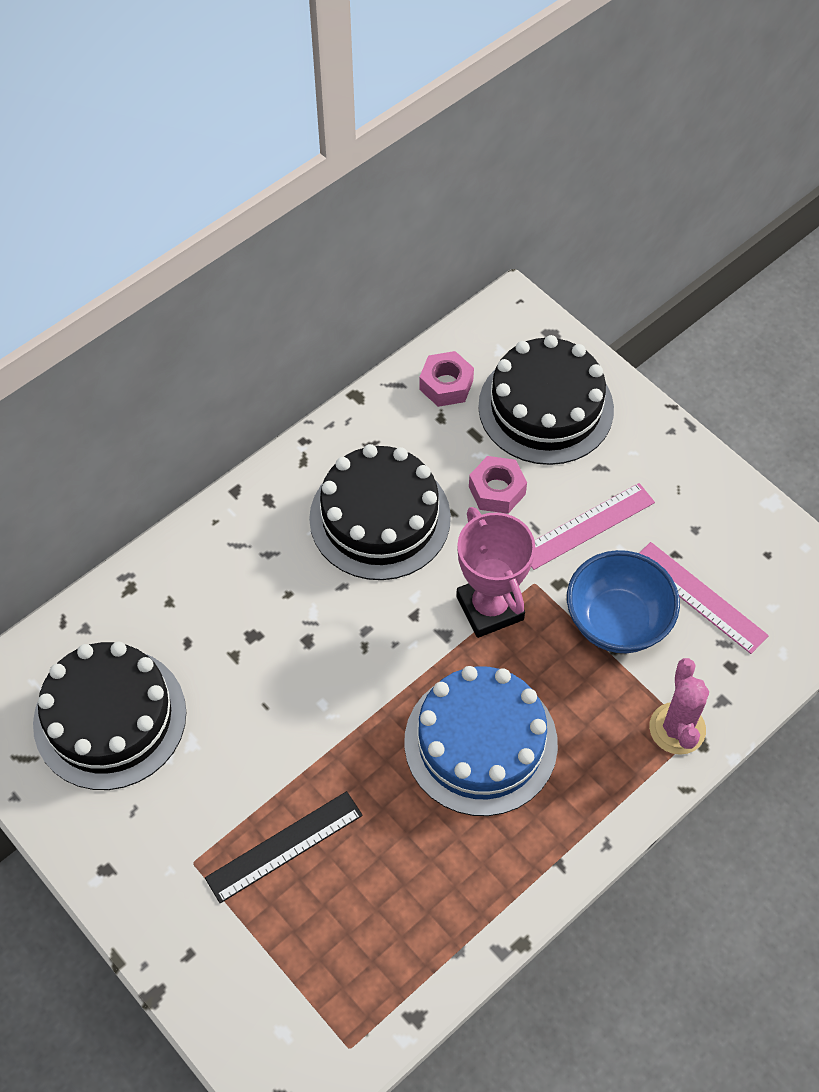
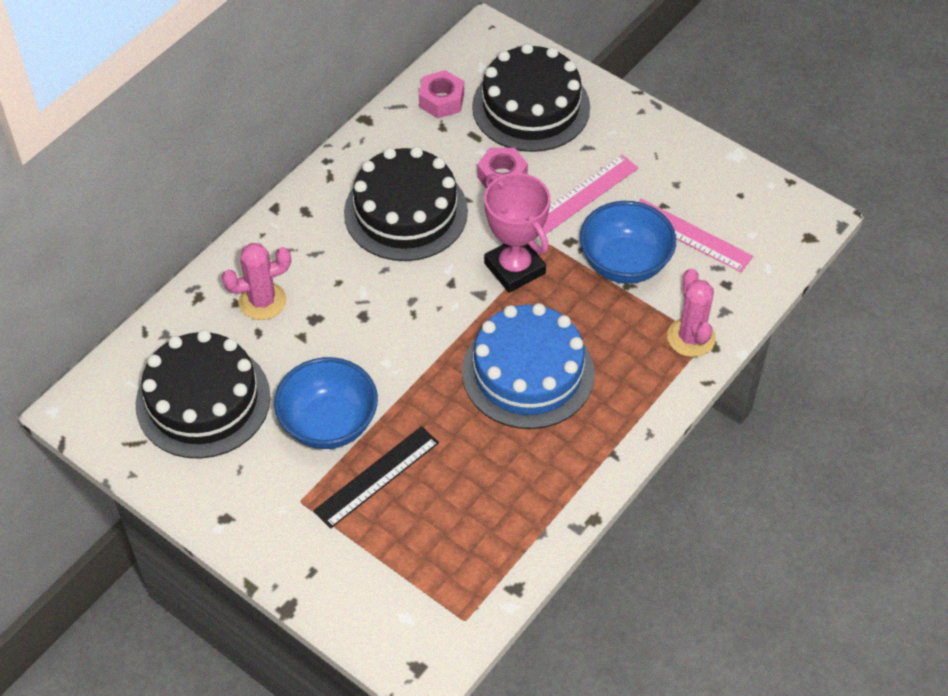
camera: 10 degrees left, 5 degrees down
none -> pink cactus [222,243,291,320]
none -> blue bowl [274,357,378,449]

